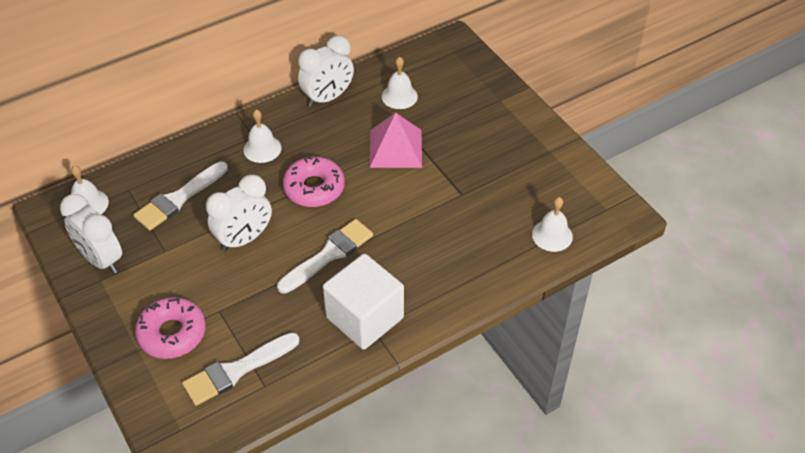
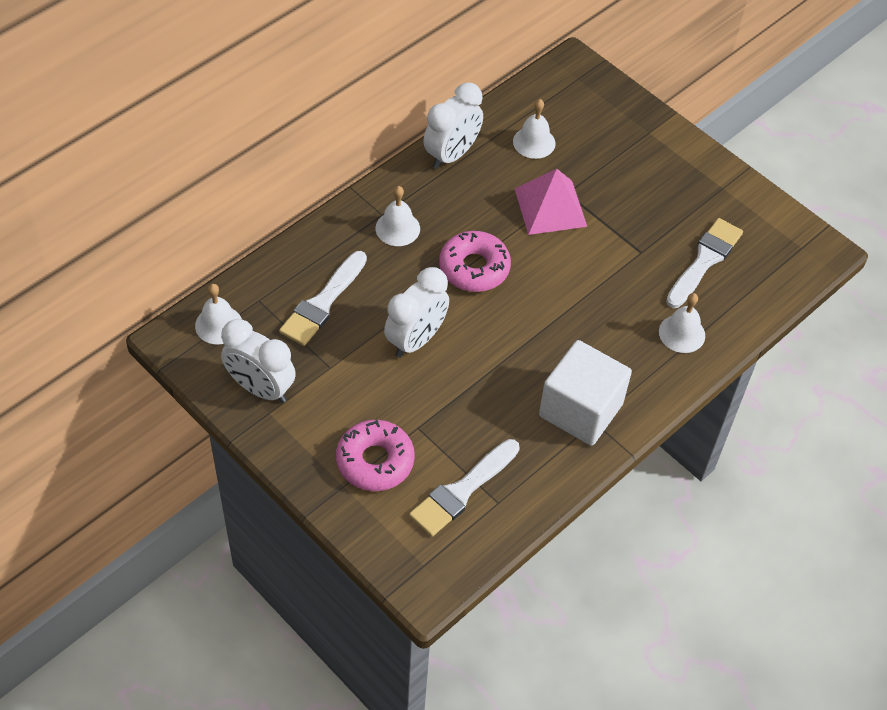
camera: 15 degrees left, 5 degrees up
white brush [277,219,373,294] -> white brush moved to [666,218,743,308]
white bell [532,197,573,252] -> white bell moved to [659,293,705,353]

